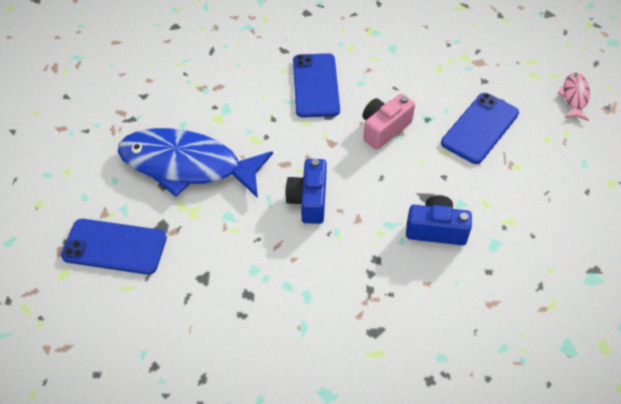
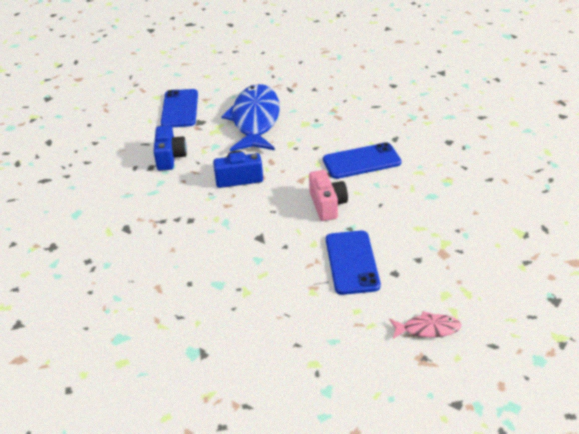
camera: 80 degrees right, 15 degrees down
pink camera [363,94,415,150] -> pink camera turned 45 degrees clockwise [309,170,348,221]
blue camera [406,195,472,245] -> blue camera moved to [154,126,187,171]
blue phone [441,93,519,164] -> blue phone turned 60 degrees clockwise [326,231,381,295]

